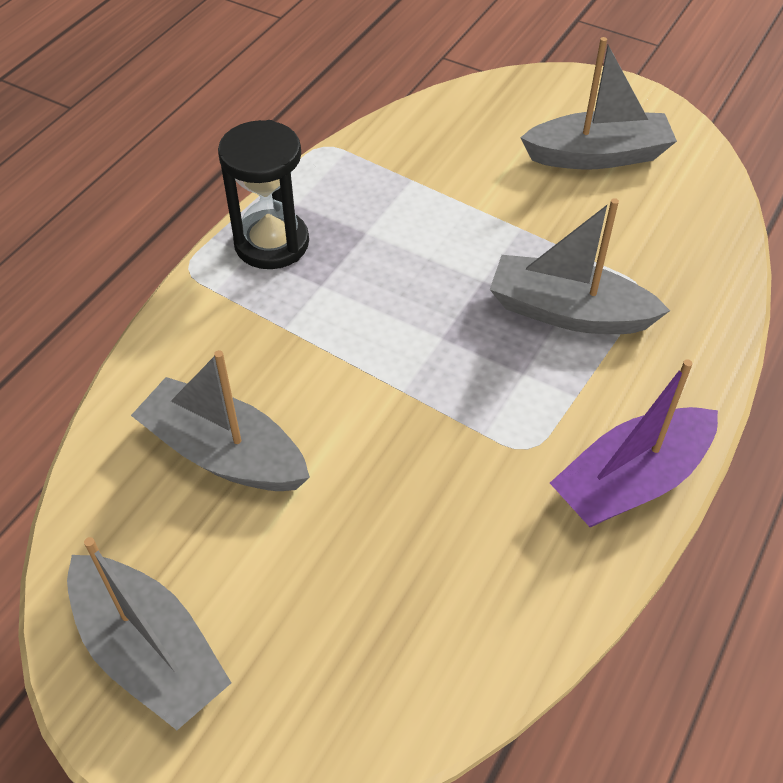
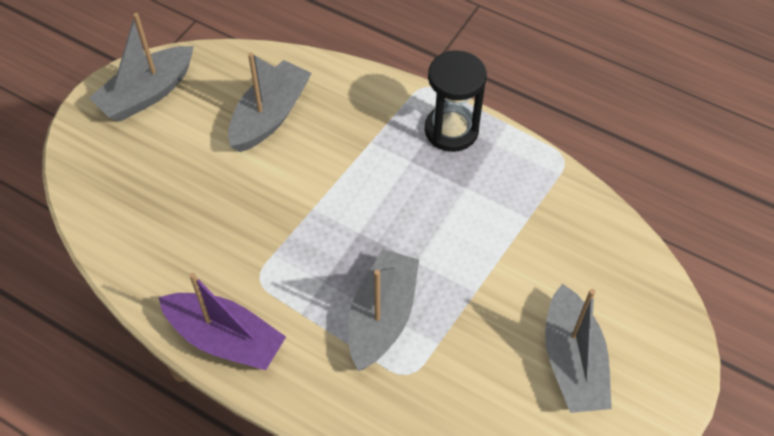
camera: 90 degrees right, 5 degrees up
purple boat [550,359,718,527] -> purple boat turned 150 degrees clockwise [158,273,286,370]

